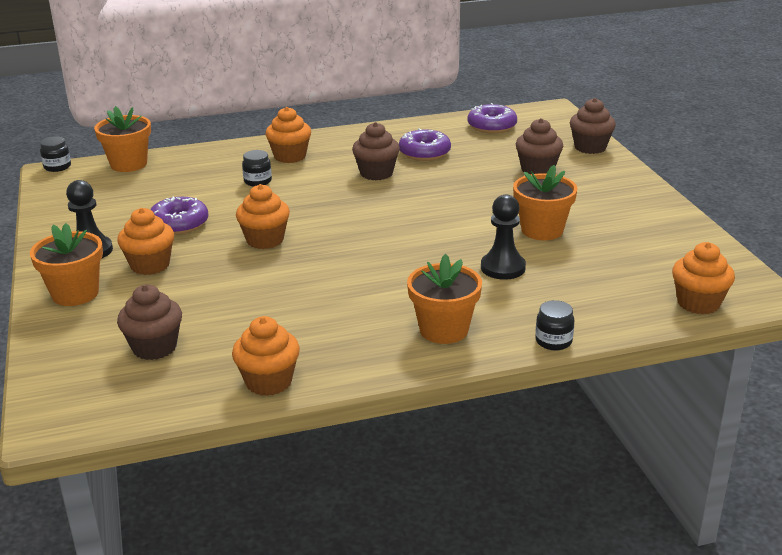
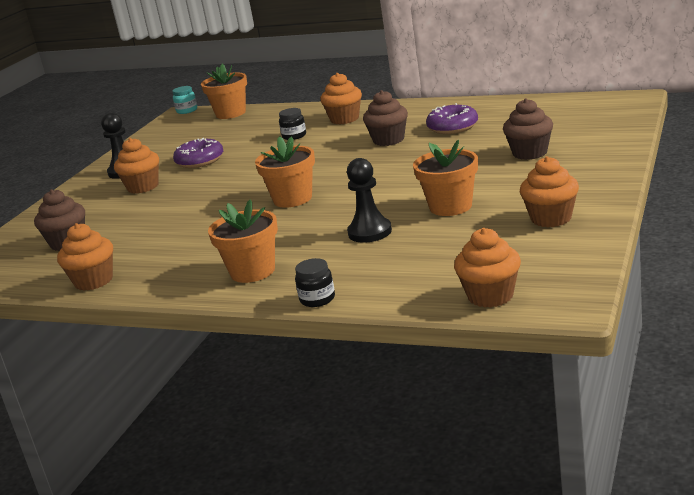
camera: 40 degrees right, 5 degrees down
orange flower pot [30,223,103,306] -> orange flower pot moved to [255,136,315,208]
black jar [40,136,71,172] -> turquoise jar [172,86,197,114]
orange cupcake [236,184,290,249] -> orange cupcake moved to [520,156,579,227]
purple donut [468,103,517,133] -> none
brown cupcake [570,98,616,154] -> none

